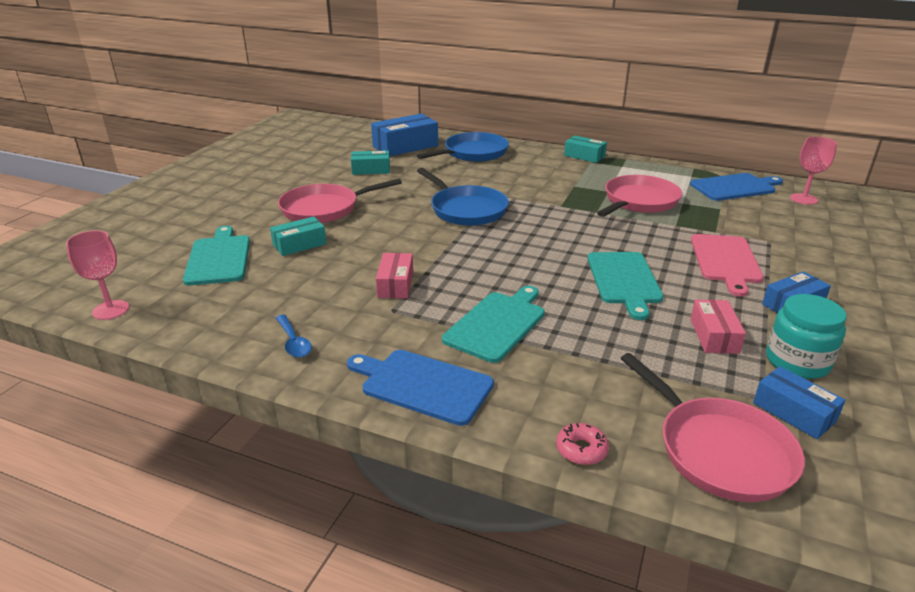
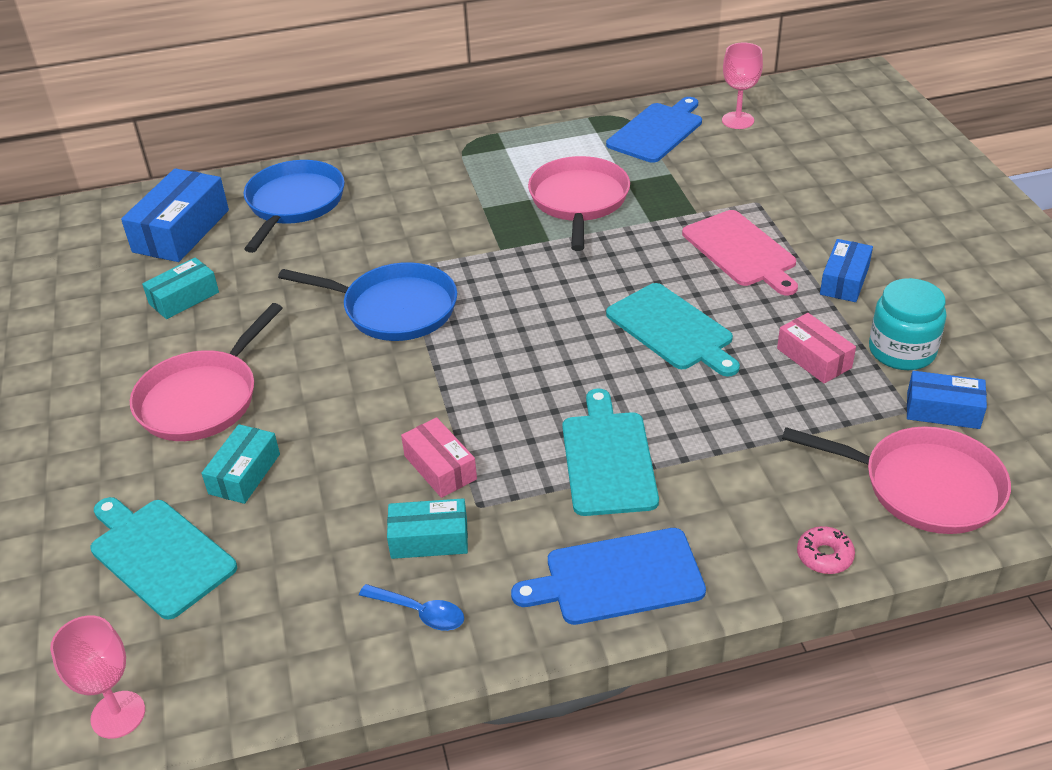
camera: 35 degrees left, 10 degrees up
turquoise box [564,135,607,163] -> turquoise box moved to [387,498,468,559]

